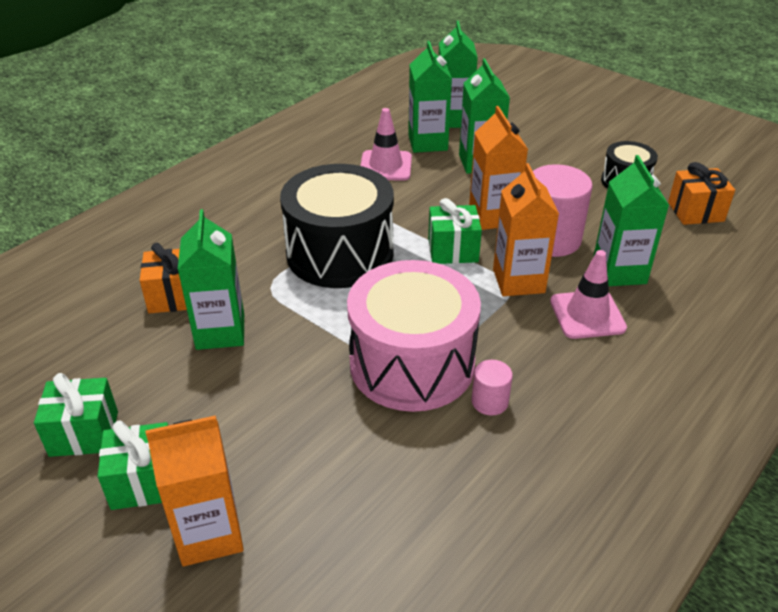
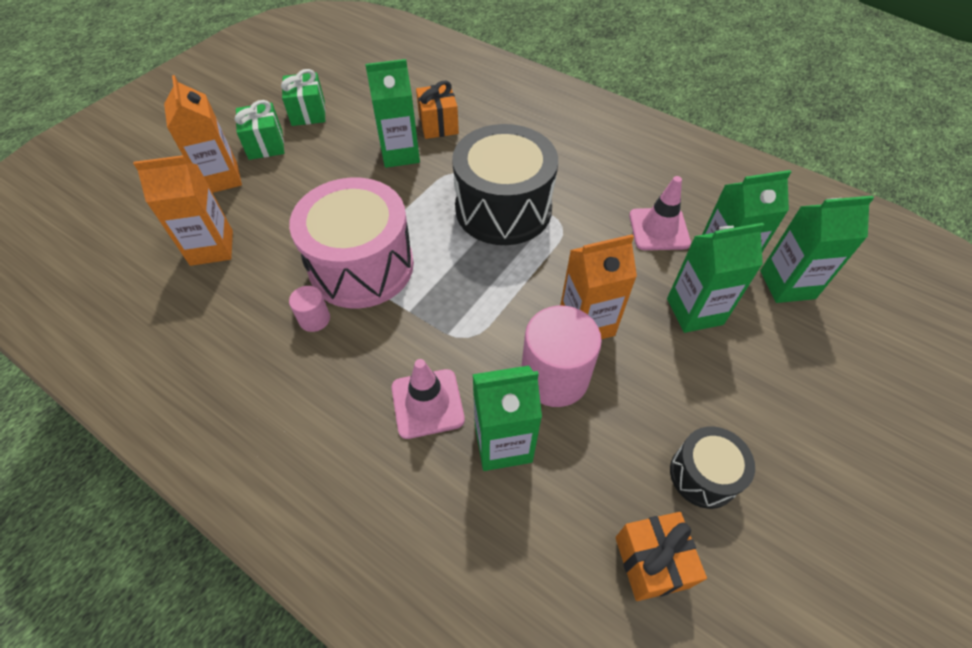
camera: 85 degrees right, 15 degrees up
green gift [428,198,482,264] -> none
orange carton [493,163,559,296] -> orange carton moved to [133,155,233,266]

